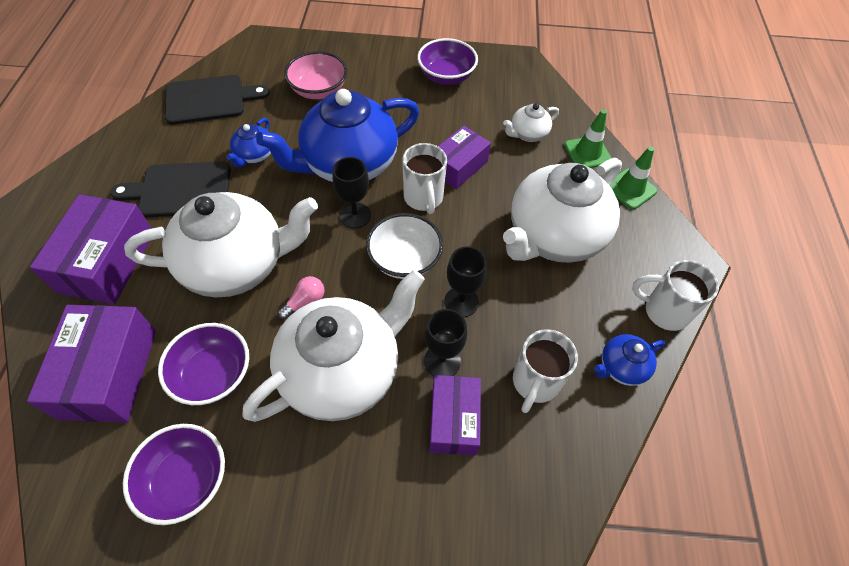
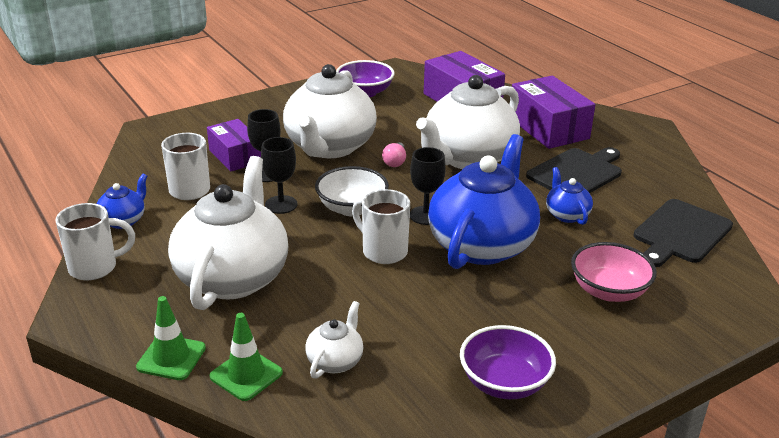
camera: 145 degrees right, 25 degrees down
purple bowl [158,323,249,405] -> none
purple box [438,126,491,189] -> none

